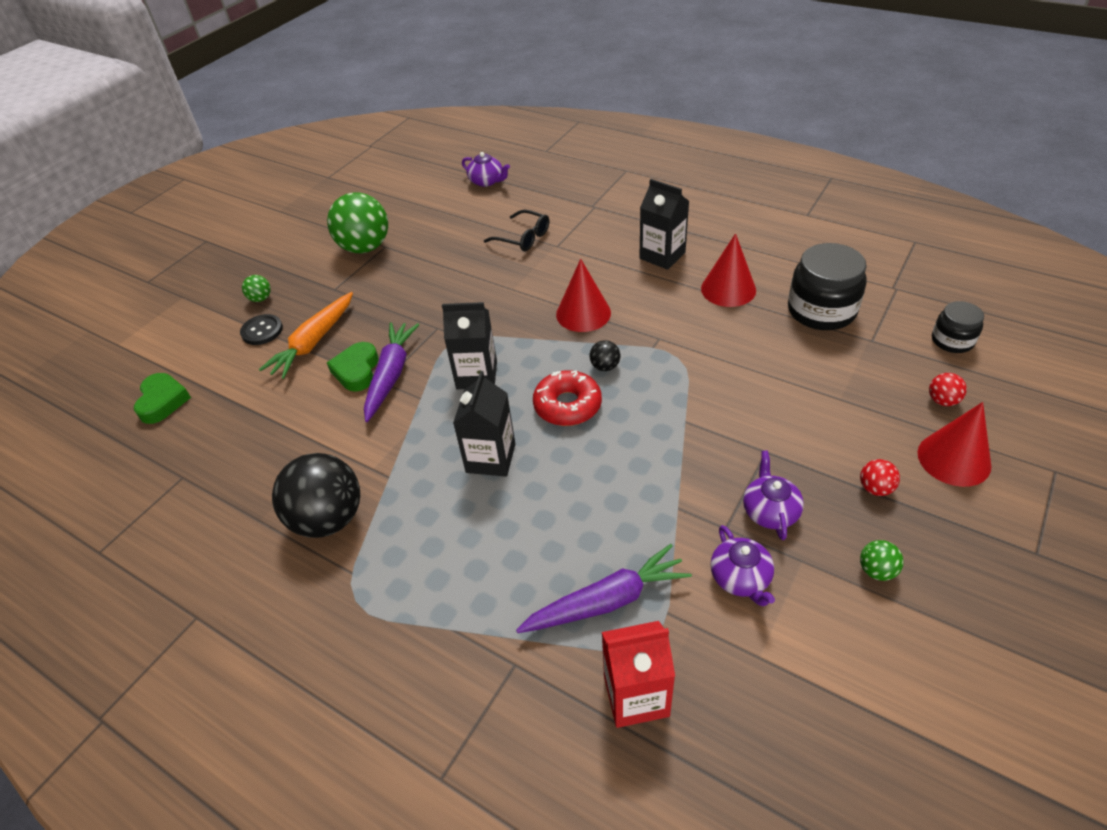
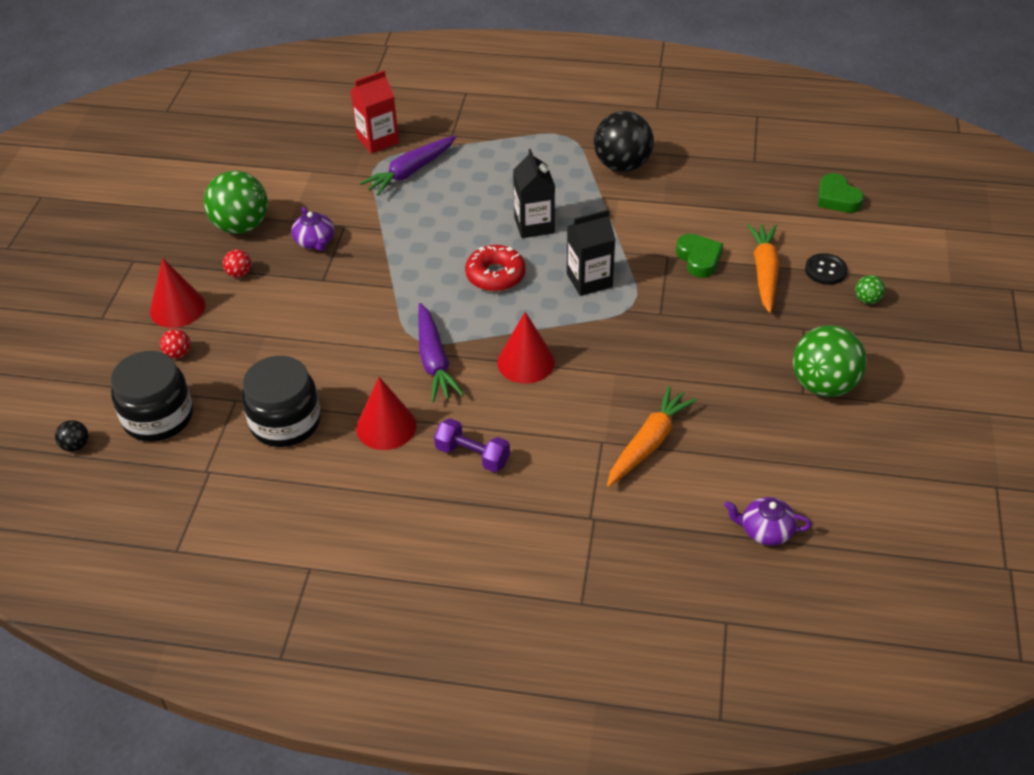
camera: 155 degrees right, 0 degrees up
purple carrot [364,322,419,422] -> purple carrot moved to [418,303,464,402]
black glasses [484,210,549,251] -> orange carrot [607,386,697,487]
black ball [590,340,620,371] -> black ball moved to [55,420,89,452]
black carton [639,179,689,270] -> purple dumbbell [434,418,510,472]
purple teapot [710,525,775,606] -> none
green ball [860,540,904,581] -> green ball [204,171,268,234], size x2.31
black jar [932,301,984,353] -> black jar [111,351,193,442], size x1.75

